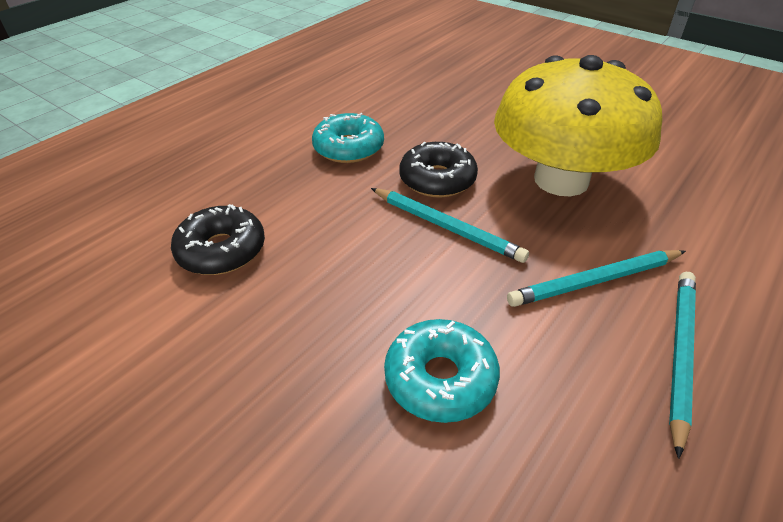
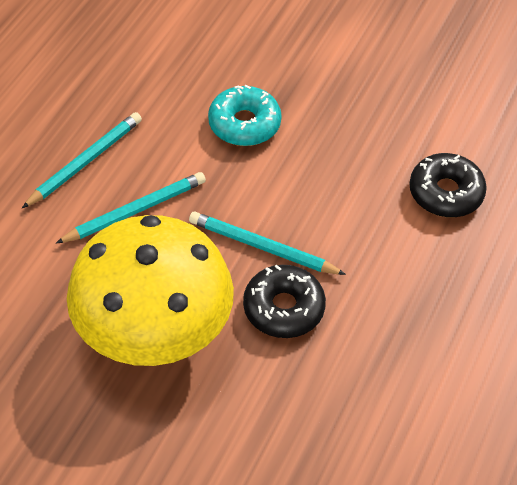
camera: 165 degrees right, 10 degrees up
turquoise donut [312,113,384,163] -> none
turquoise pencil [669,272,696,459] -> turquoise pencil turned 150 degrees counterclockwise [22,112,142,208]

